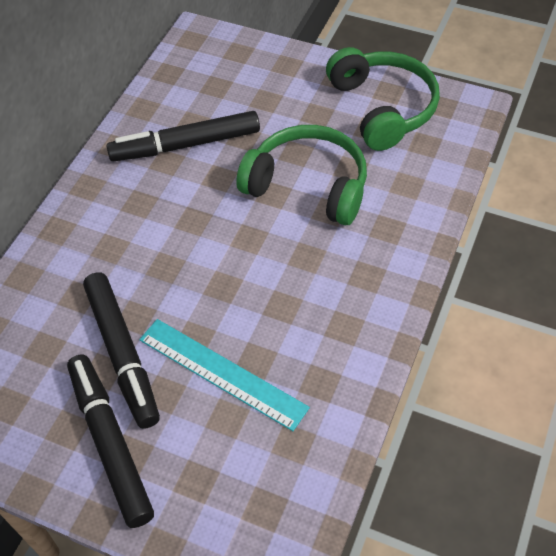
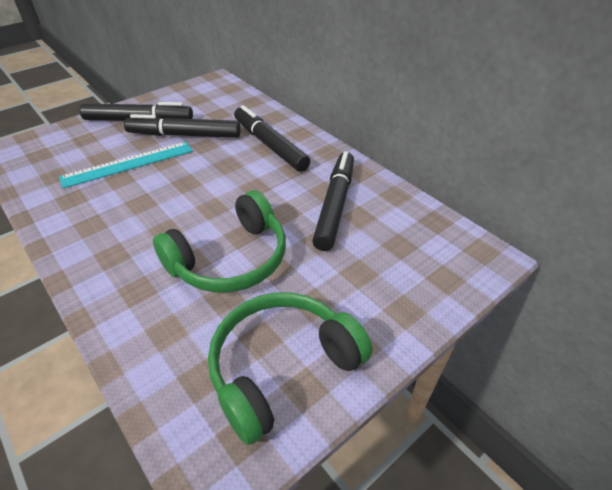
camera: 115 degrees right, 10 degrees down
green headphones [326,47,440,151] -> green headphones turned 135 degrees clockwise [208,292,372,445]
none -> black marker [234,105,310,172]

